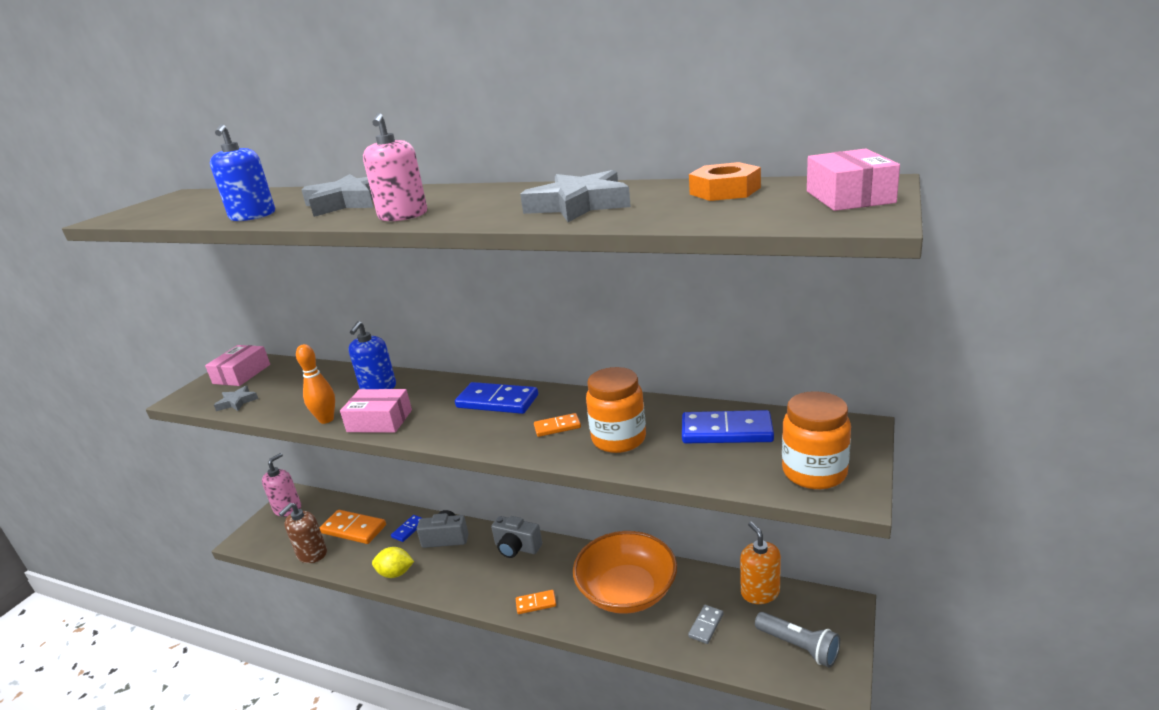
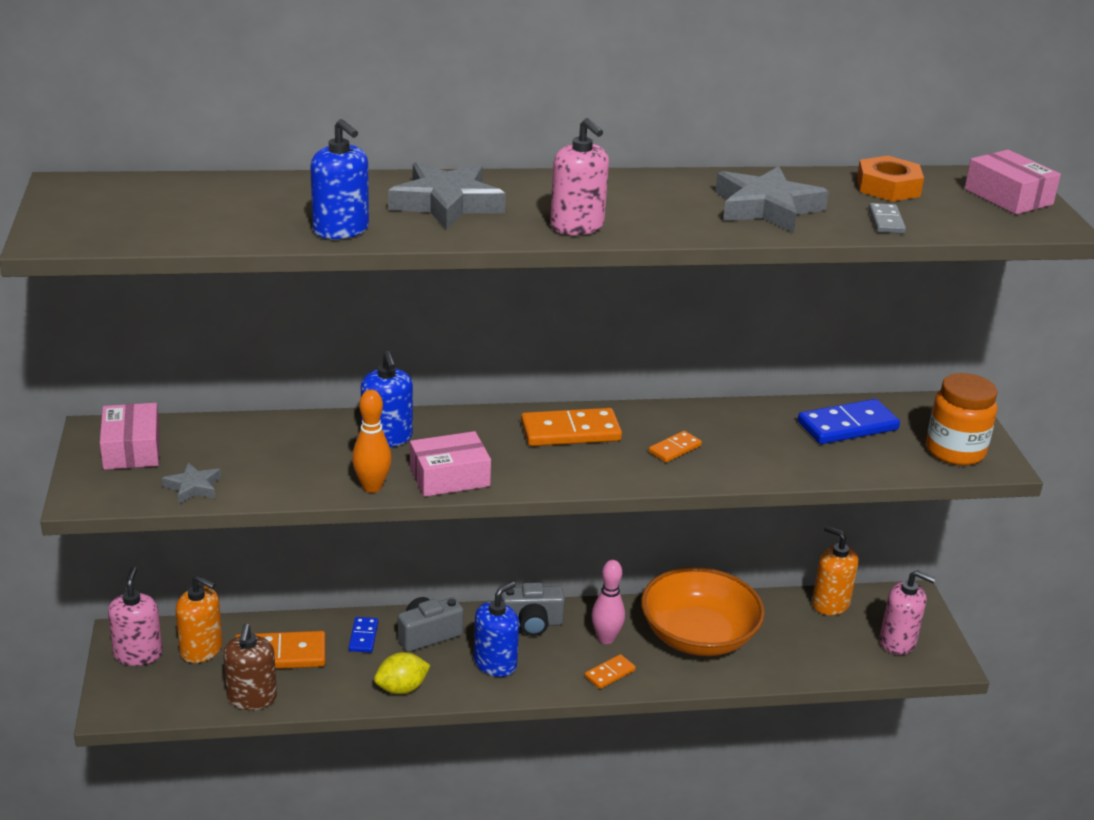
camera: 35 degrees left, 5 degrees up
blue domino [455,382,538,414] -> orange domino [521,408,622,446]
orange jar [586,367,646,453] -> none
grey domino [688,605,723,644] -> grey domino moved to [868,203,906,234]
grey flashlight [755,612,840,667] -> pink soap dispenser [880,570,936,655]
none -> orange soap dispenser [176,575,223,663]
none -> blue soap dispenser [474,581,519,677]
none -> pink bowling pin [591,560,625,644]

